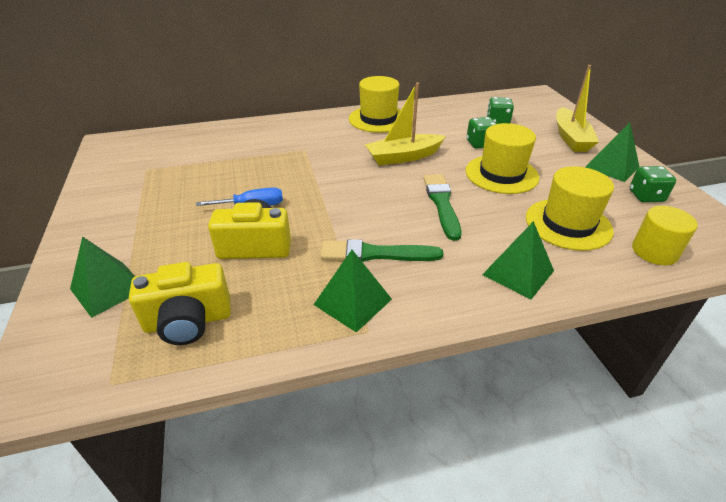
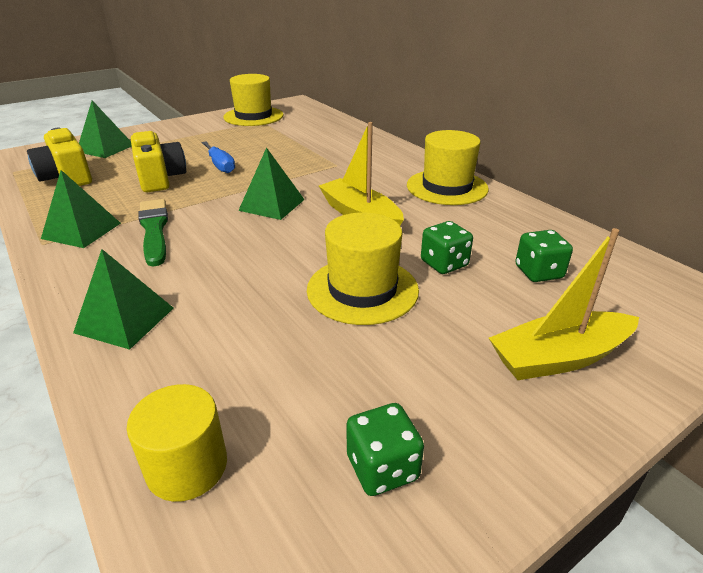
camera: 70 degrees right, 5 degrees down
green brush [423,174,462,241] -> none
yellow hat [526,166,614,251] -> yellow hat moved to [223,74,284,126]
green pyramid [585,122,639,182] -> green pyramid moved to [238,147,305,220]

